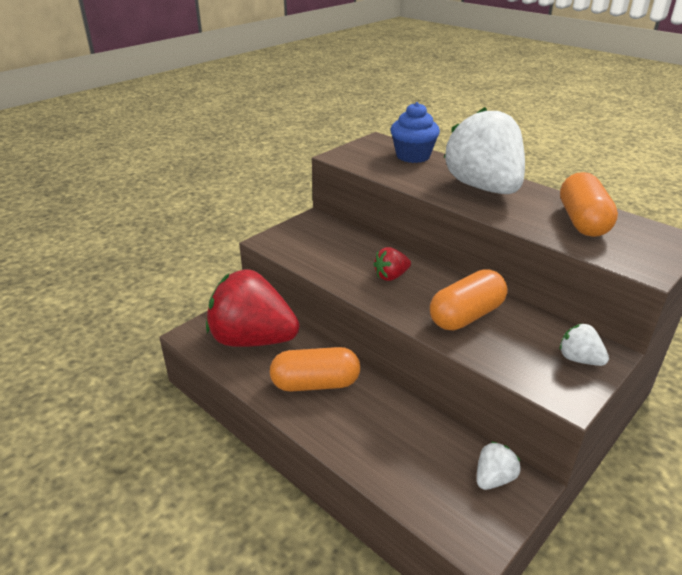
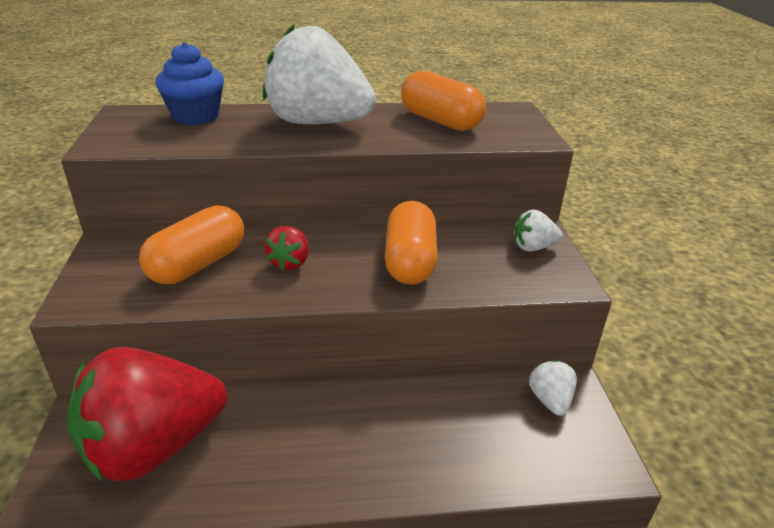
camera: 50 degrees left, 0 degrees up
orange capsule [270,347,360,392] -> orange capsule moved to [139,205,244,284]

